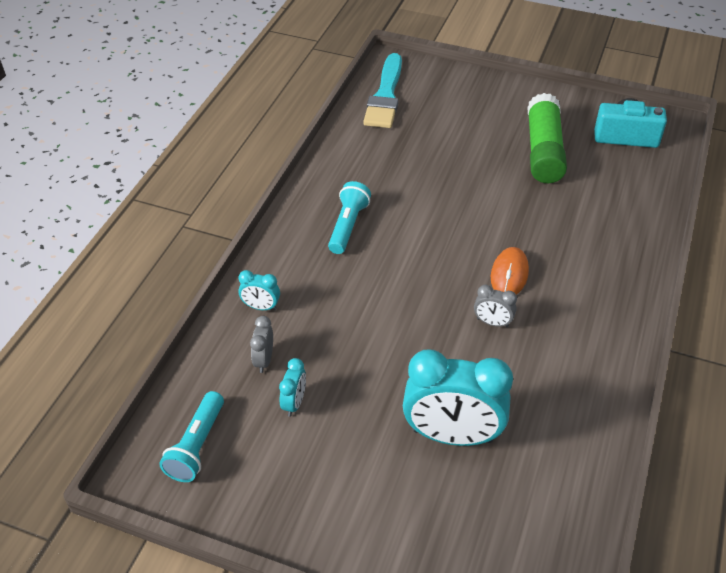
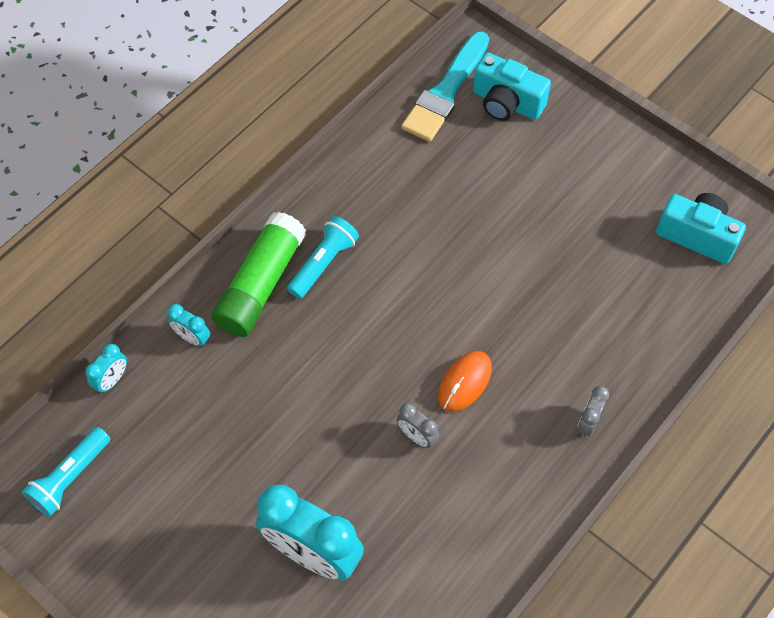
camera: 20 degrees right, 15 degrees up
grey clock [250,316,273,373] -> grey clock moved to [577,386,609,437]
turquoise clock [279,358,306,417] -> turquoise clock moved to [86,344,127,393]
green glue stick [527,93,567,183] -> green glue stick moved to [211,212,306,337]
none -> turquoise camera [473,53,551,121]

